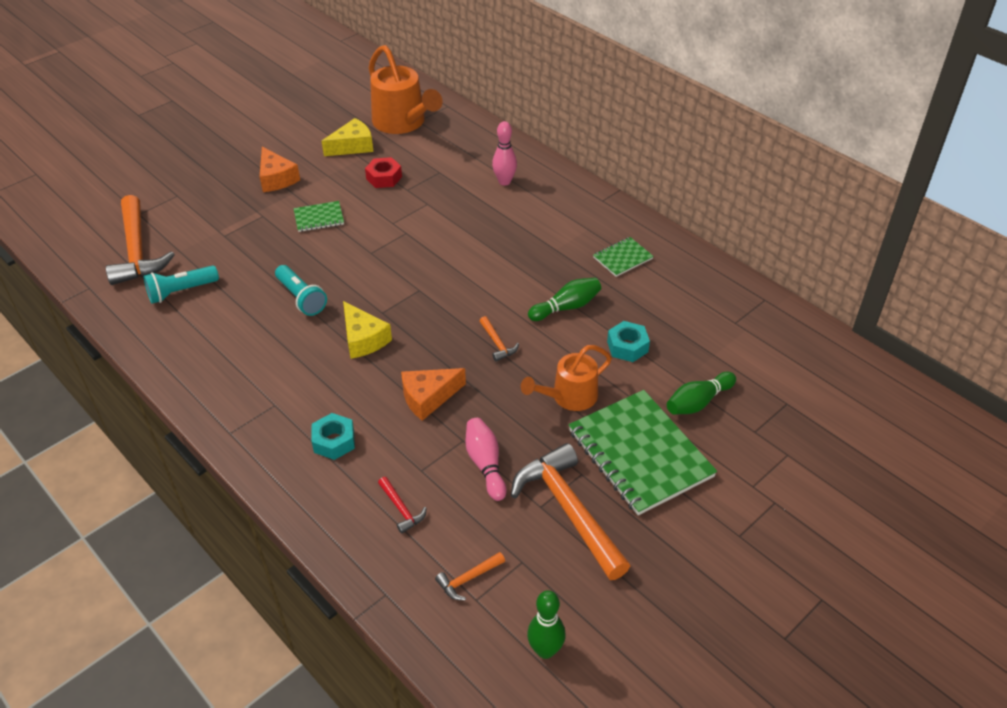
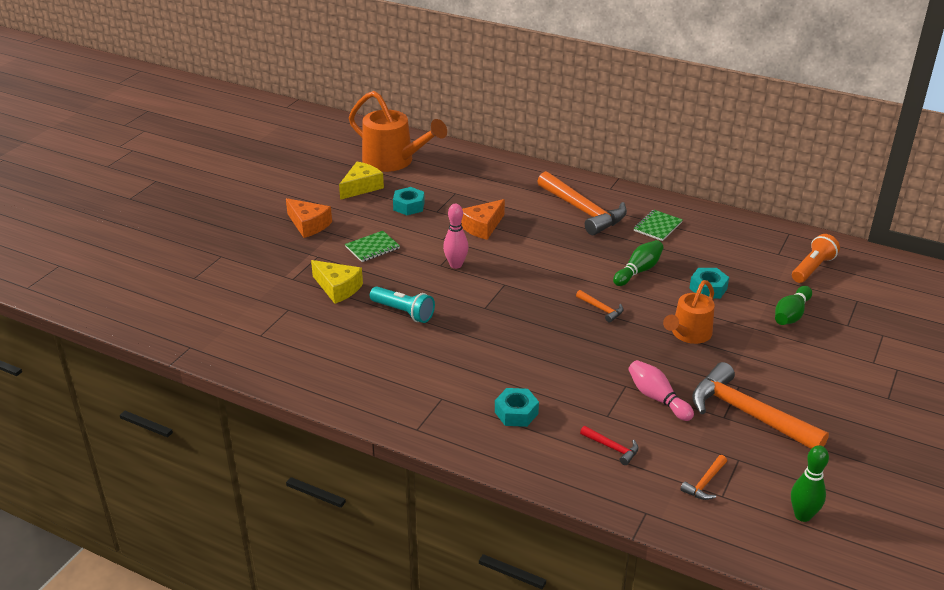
camera: 20 degrees left, 10 degrees down
orange hammer [106,195,175,285] -> orange hammer moved to [537,171,627,235]
turquoise flashlight [143,265,219,304] -> none
yellow cheese [343,301,392,359] -> yellow cheese moved to [311,260,363,304]
red nut [365,157,402,188] -> turquoise nut [393,187,425,215]
orange cheese [401,368,466,421] -> orange cheese moved to [461,199,505,240]
pink bowling pin [492,121,517,186] -> pink bowling pin moved to [443,204,468,269]
green notebook [569,390,717,515] -> none
none -> orange flashlight [792,234,840,283]

